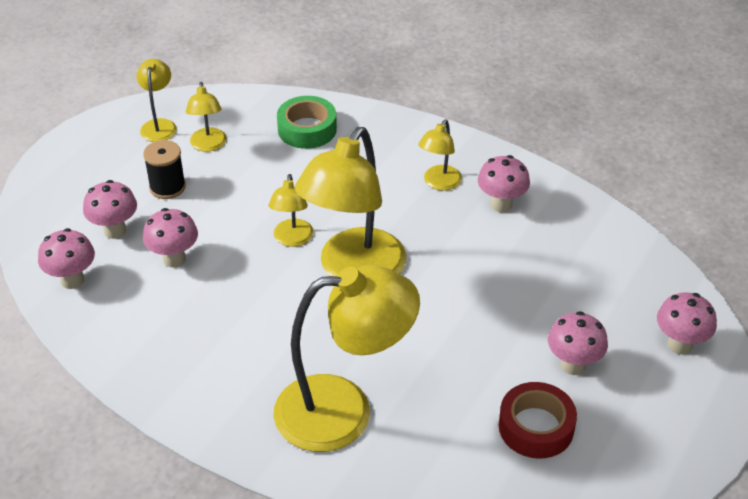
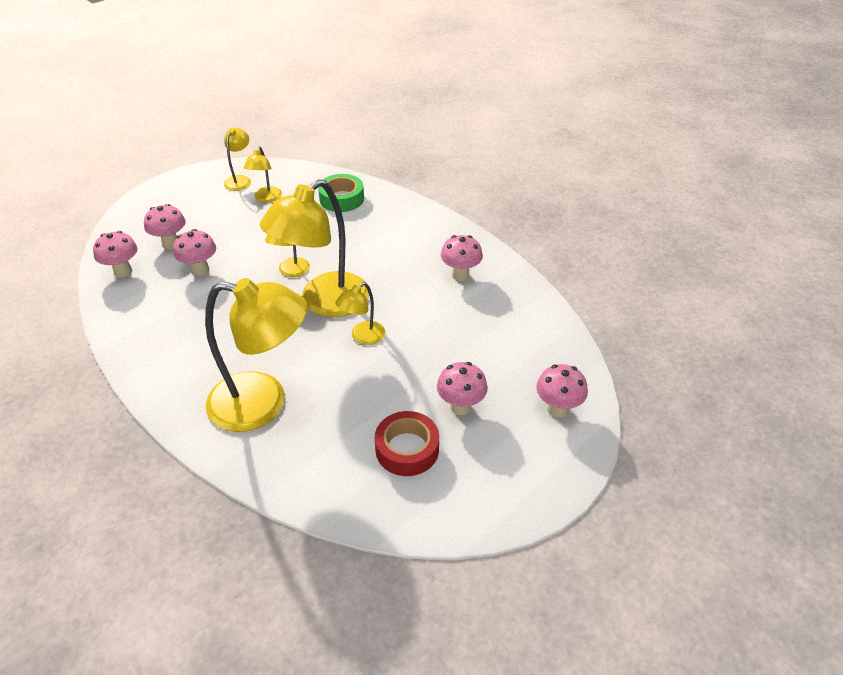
camera: 15 degrees right, 0 degrees up
black spool [143,140,186,199] -> none
yellow lamp [418,119,462,191] -> yellow lamp moved to [335,282,385,345]

